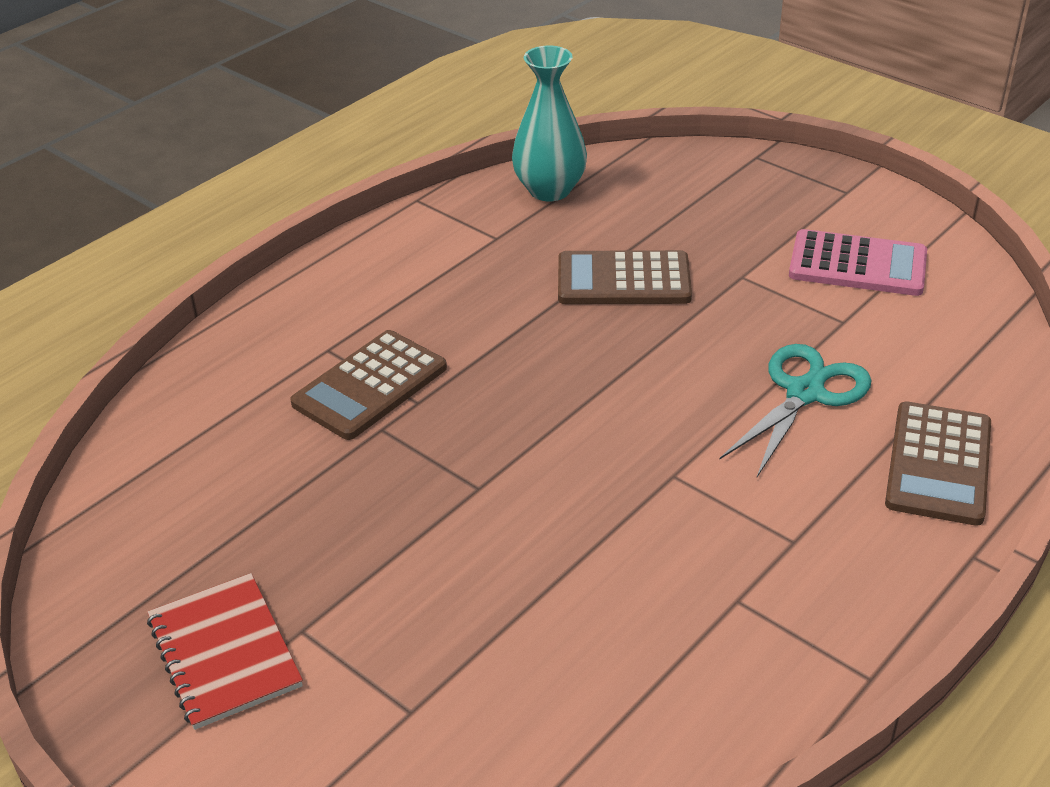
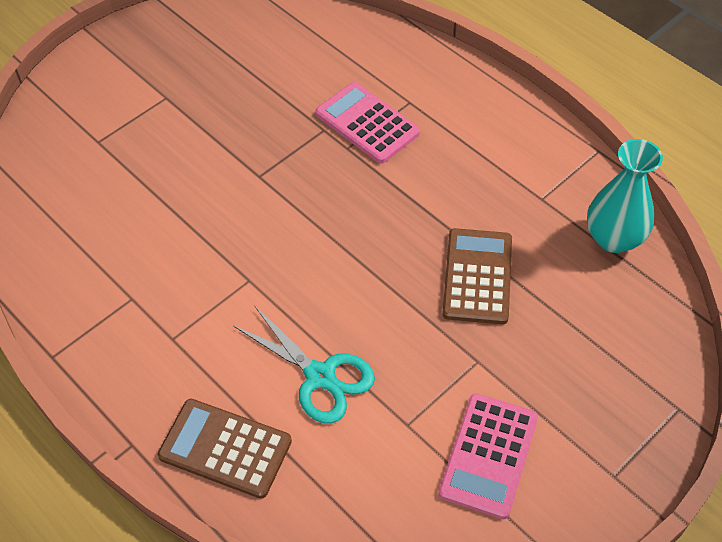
camera: 95 degrees right, 15 degrees up
red notebook [147,573,303,730] -> none
brown calculator [290,330,447,440] -> pink calculator [316,82,420,164]

